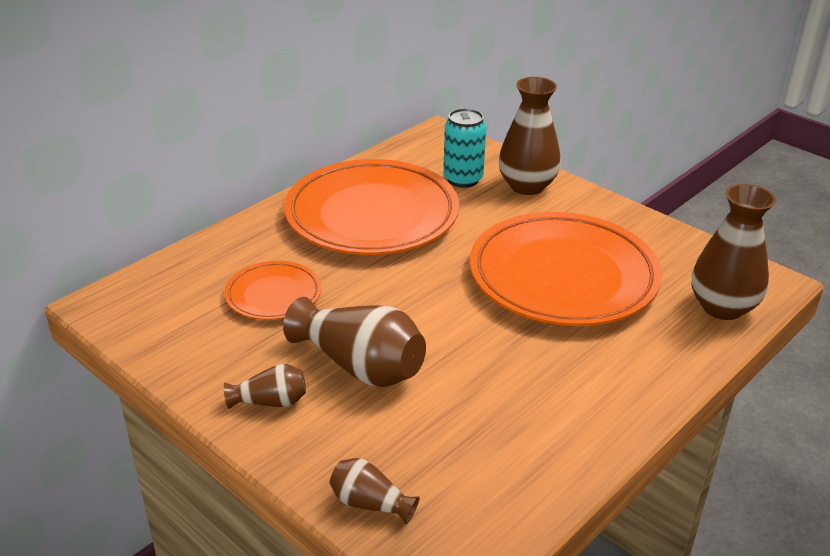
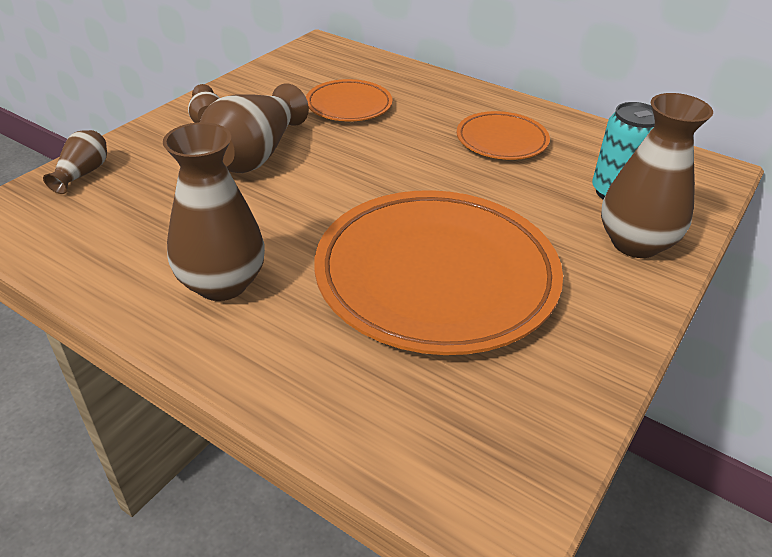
camera: 80 degrees right, 5 degrees up
orange plate [284,159,459,255] -> orange plate [457,111,550,160], size x0.49
brown vase [692,184,776,320] -> brown vase moved to [163,122,265,301]

